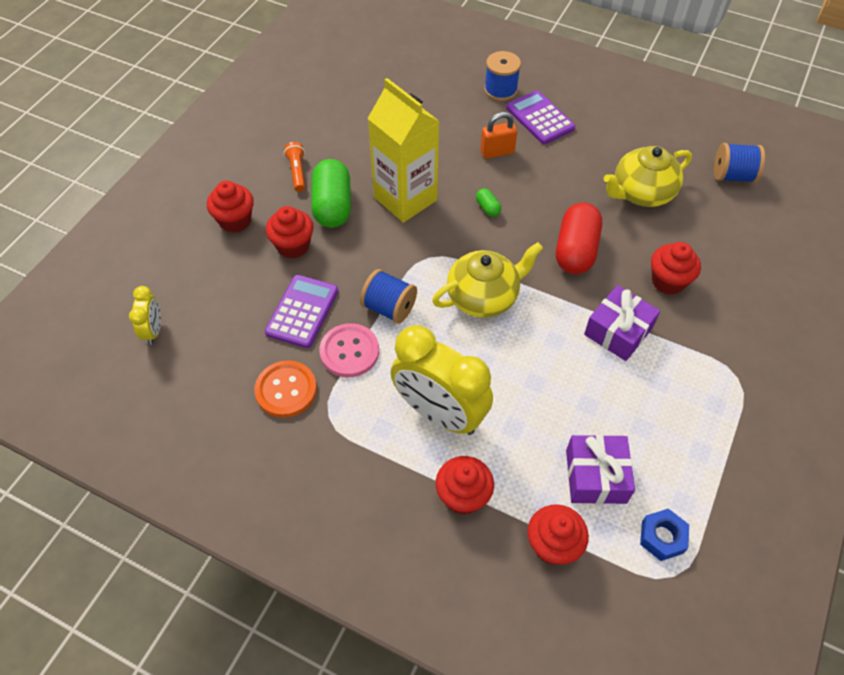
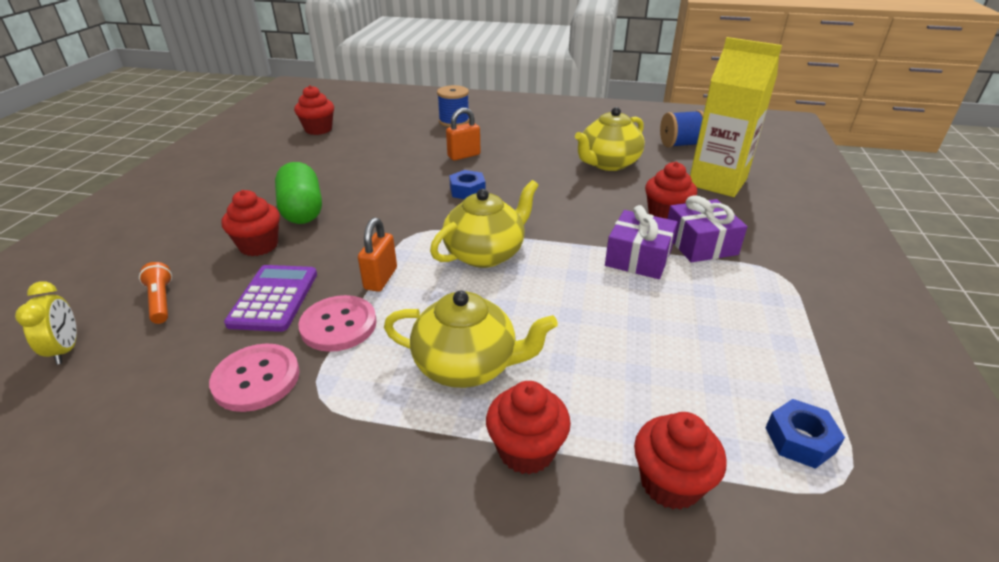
camera: 15 degrees left, 20 degrees down
red cupcake [207,181,254,233] -> red cupcake moved to [294,85,334,135]
orange button [255,360,317,418] -> pink button [209,344,300,412]
orange flashlight [284,142,305,192] -> orange flashlight moved to [139,262,172,324]
blue spool [360,269,417,324] -> orange padlock [358,218,397,292]
yellow carton [368,78,440,223] -> yellow carton moved to [690,37,782,197]
yellow clock [390,325,493,435] -> yellow teapot [384,291,558,388]
green capsule [476,188,501,217] -> blue nut [449,170,486,199]
purple calculator [506,90,575,144] -> none
red capsule [556,203,602,274] -> none
purple gift [566,435,635,504] -> purple gift moved to [668,195,747,262]

